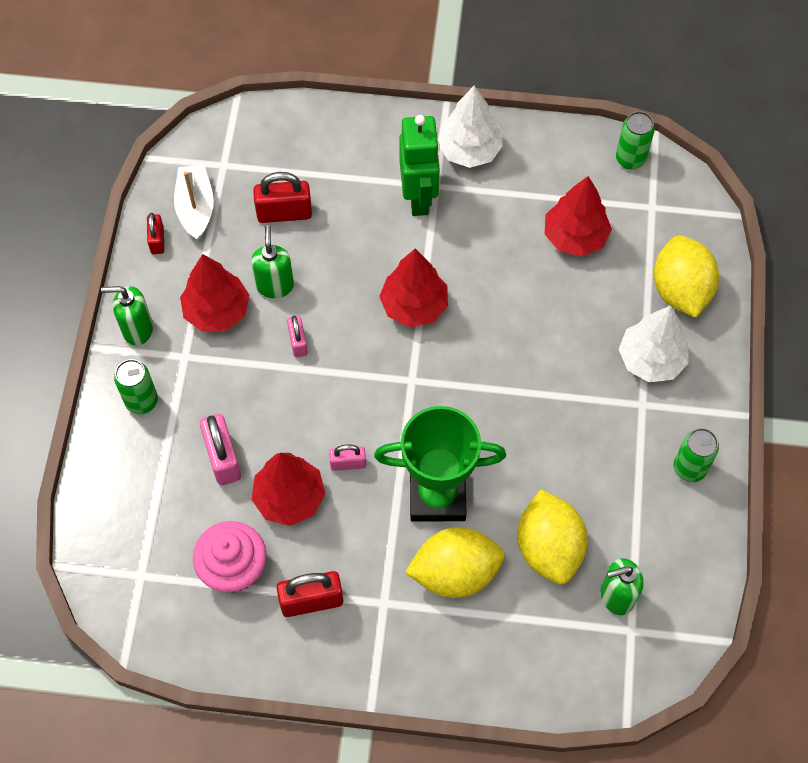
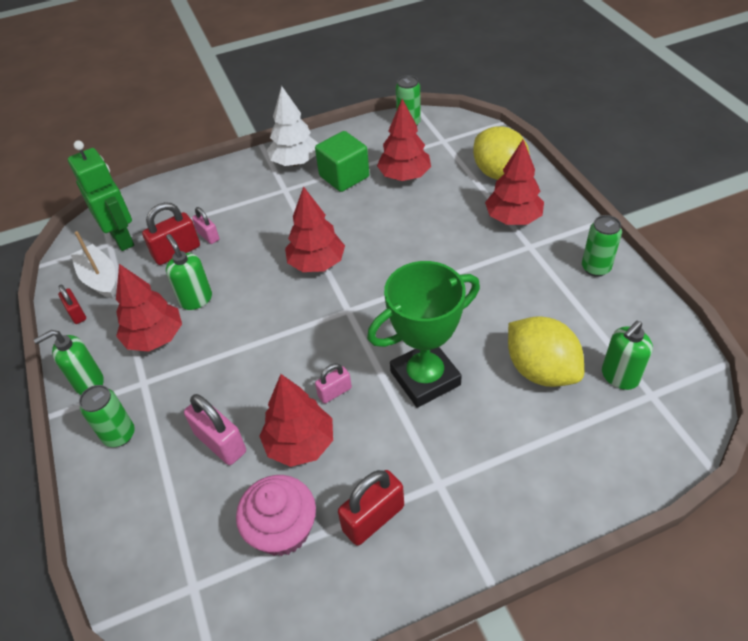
camera: 25 degrees left, 15 degrees down
pink padlock [287,316,308,357] -> pink padlock moved to [192,207,219,244]
green robot [399,115,440,216] -> green robot moved to [68,141,134,251]
yellow lemon [405,527,505,598] -> none
white tree [619,306,689,383] -> red tree [485,140,544,225]
none -> green cube [315,131,369,192]

